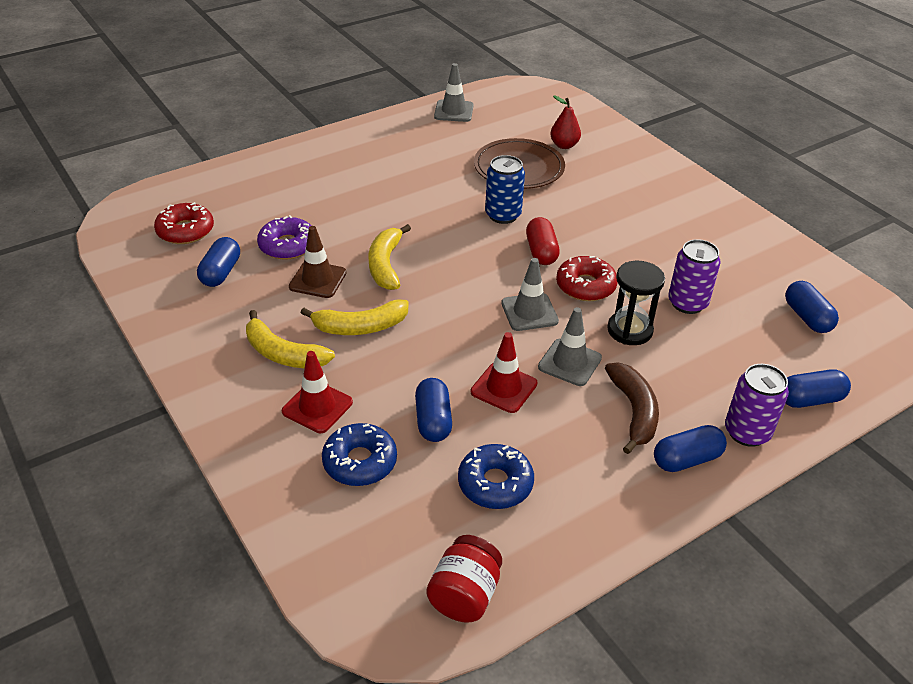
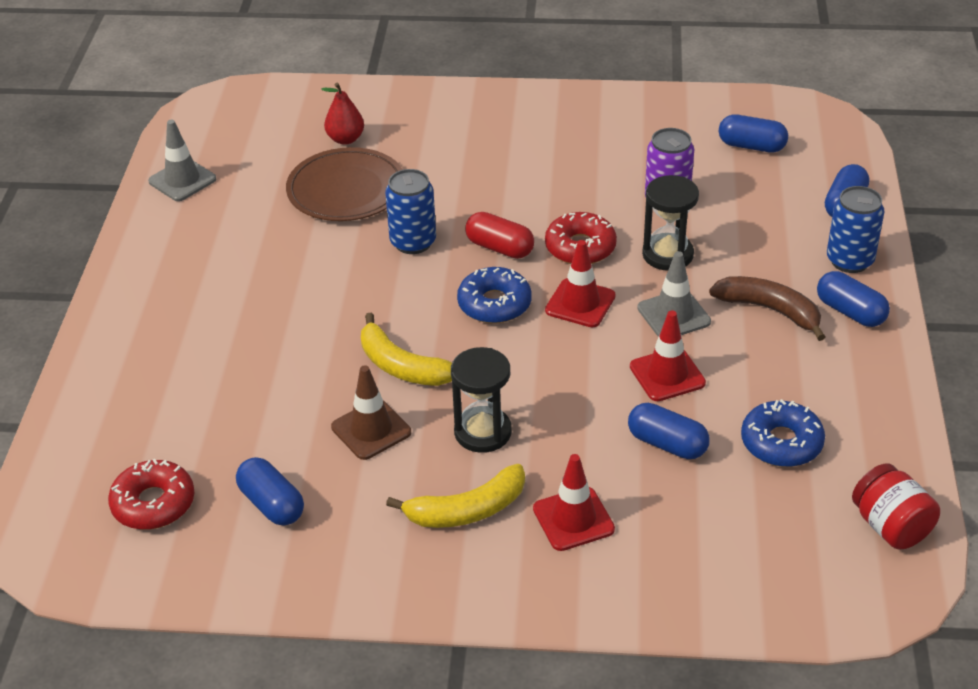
camera: 50 degrees left, 0 degrees up
purple donut [257,215,311,260] -> none
yellow banana [300,300,409,335] -> black hourglass [451,347,512,453]
blue donut [322,423,397,486] -> blue donut moved to [457,267,532,324]
grey traffic cone [501,258,559,331] -> red traffic cone [545,240,616,327]
blue capsule [654,425,727,472] -> blue capsule turned 60 degrees counterclockwise [817,271,890,327]
purple can [725,364,789,447] -> blue can [827,186,884,273]

